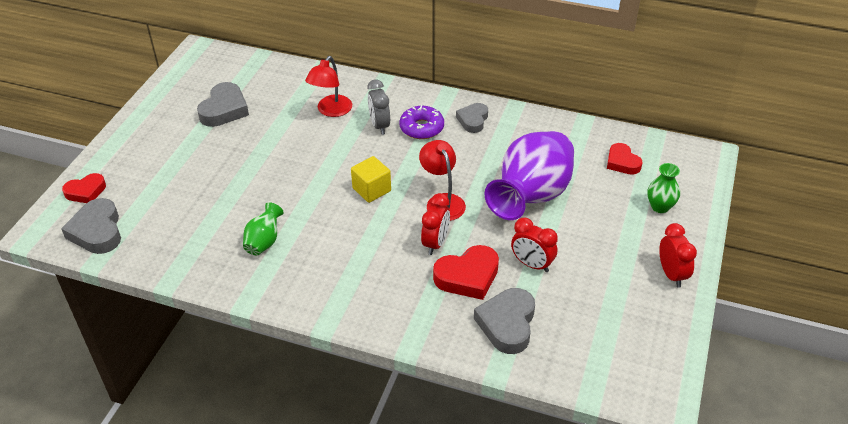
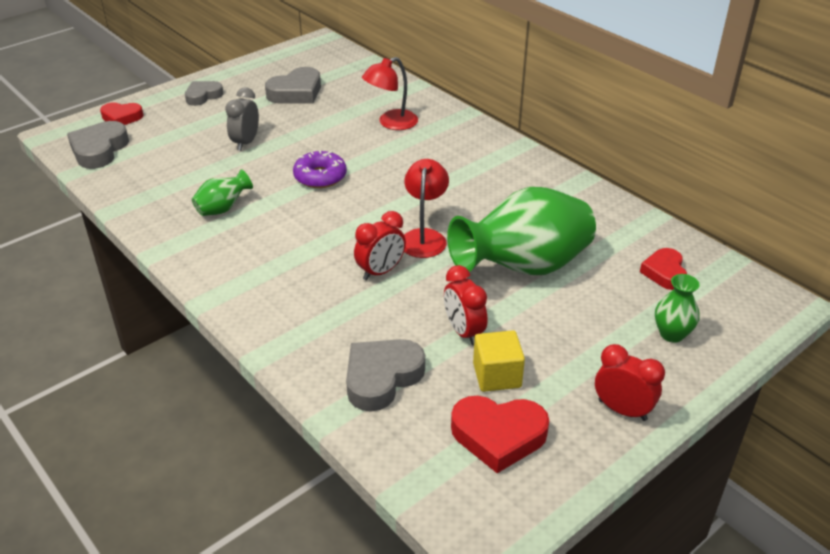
camera: 30 degrees right, 5 degrees down
yellow cube [351,156,391,203] -> yellow cube moved to [473,330,525,392]
grey clock [367,79,390,135] -> grey clock moved to [225,87,259,151]
purple donut [400,104,444,139] -> purple donut moved to [293,150,347,188]
red heart [433,245,499,300] -> red heart moved to [451,396,549,473]
grey heart [456,103,488,133] -> grey heart moved to [185,81,223,106]
purple vase [484,131,574,220] -> green vase [447,187,596,275]
red clock [659,223,697,288] -> red clock turned 75 degrees counterclockwise [595,344,665,421]

